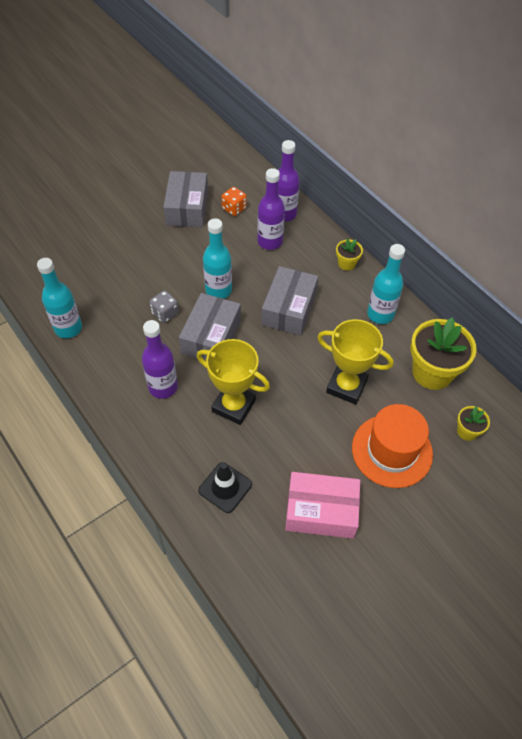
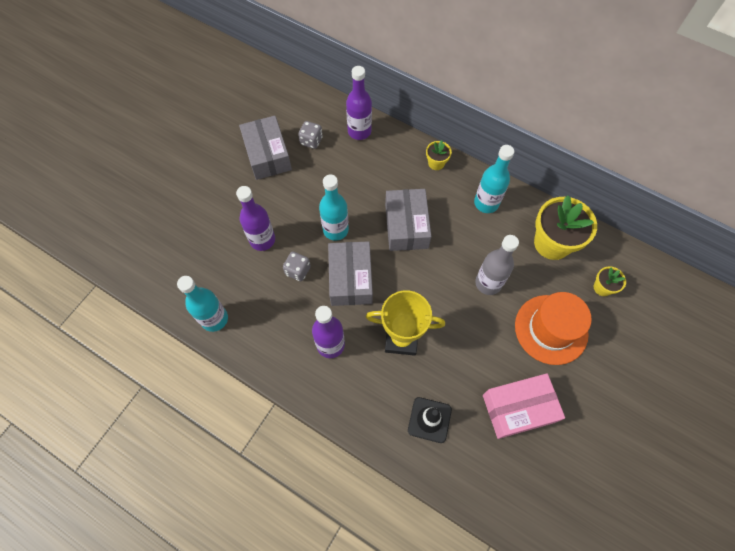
camera: 20 degrees left, 10 degrees up
orange dice [221,187,247,216] -> grey dice [298,121,323,149]
purple bottle [257,168,285,250] -> purple bottle moved to [236,186,275,251]
yellow trophy [317,319,394,404] -> grey bottle [475,235,519,295]

